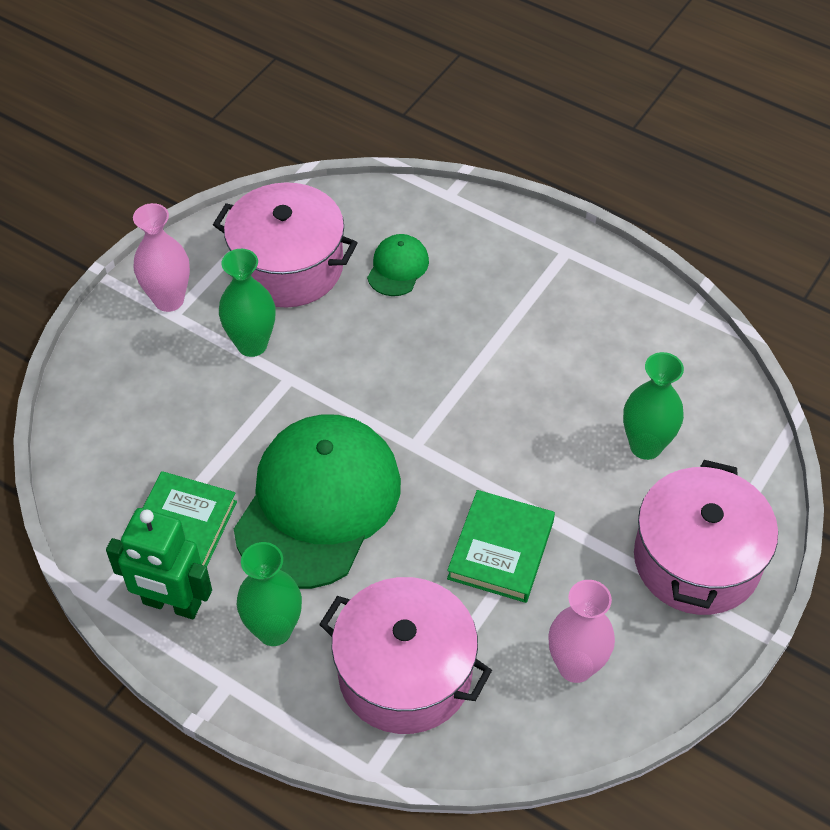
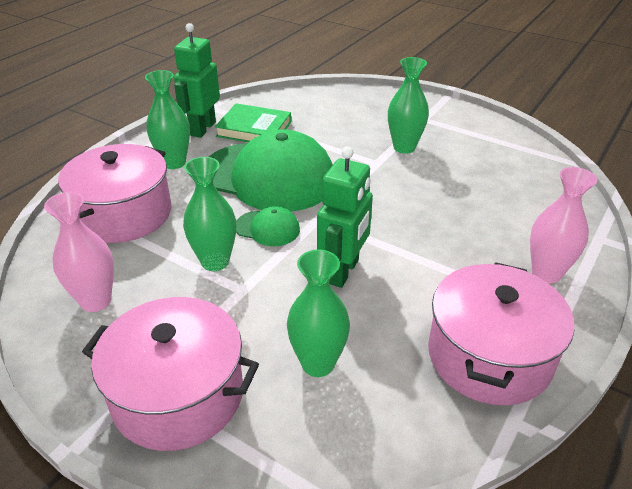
camera: 90 degrees right, 15 degrees down
pink vase [133,203,190,312] -> pink vase moved to [530,167,597,283]
pink pot [213,182,357,307] -> pink pot moved to [428,262,574,405]
green cap [367,234,429,296] -> green cap moved to [236,206,300,246]
green book [447,490,555,603] -> green vase [183,157,236,271]
none -> green robot [317,146,373,288]

